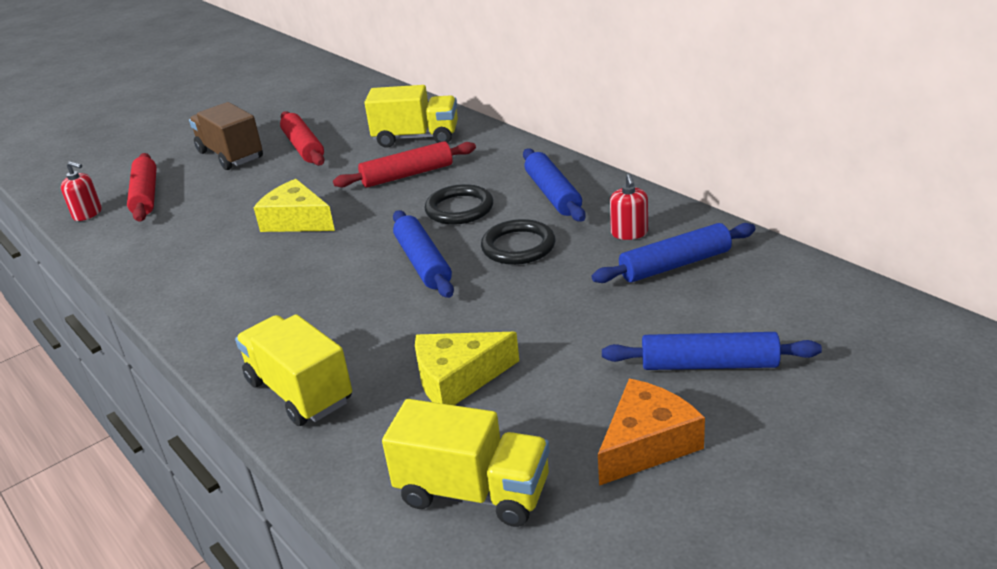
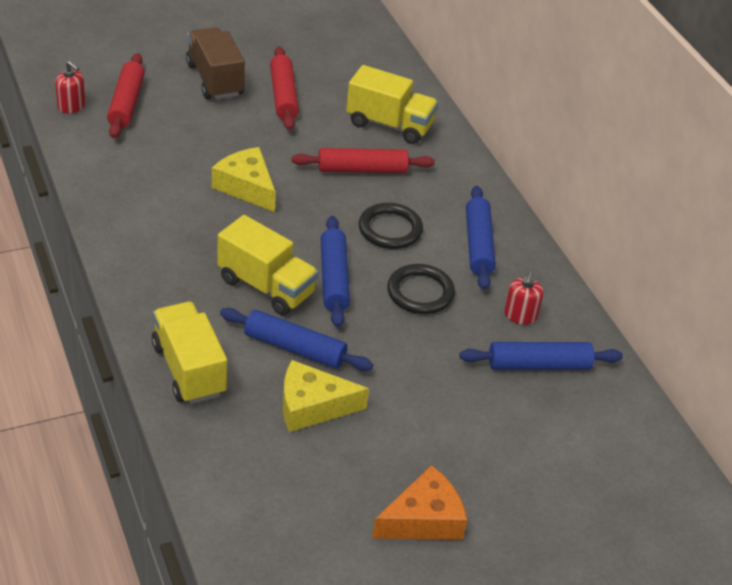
camera: 10 degrees right, 10 degrees up
yellow truck [382,399,550,527] -> yellow truck moved to [217,215,319,315]
blue rolling pin [602,332,822,370] -> blue rolling pin moved to [220,308,373,371]

